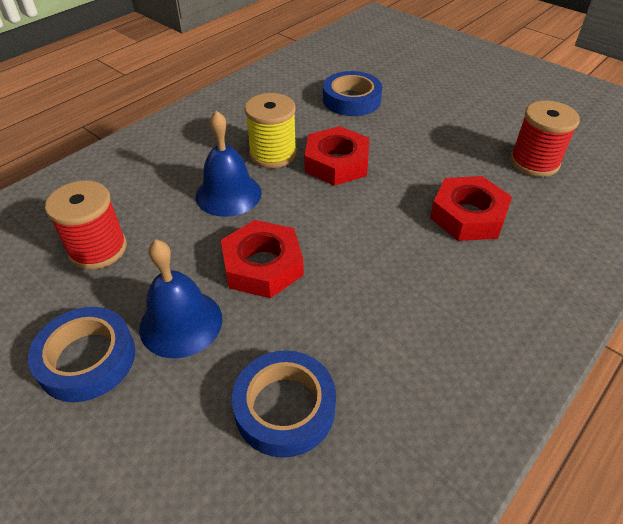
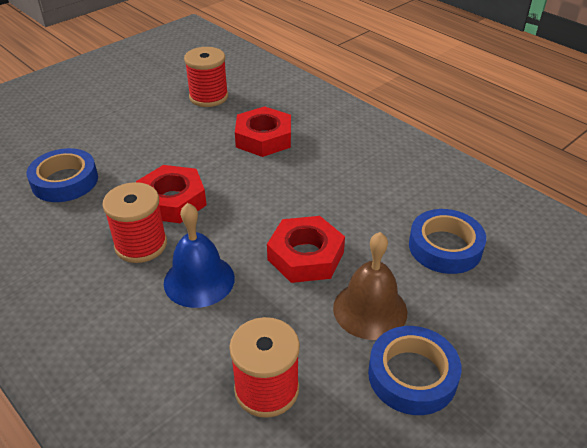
camera: 85 degrees left, 5 degrees down
blue bell [139,240,222,358] -> brown bell [333,232,407,340]
yellow spool [244,93,297,168] -> red spool [102,182,167,263]

